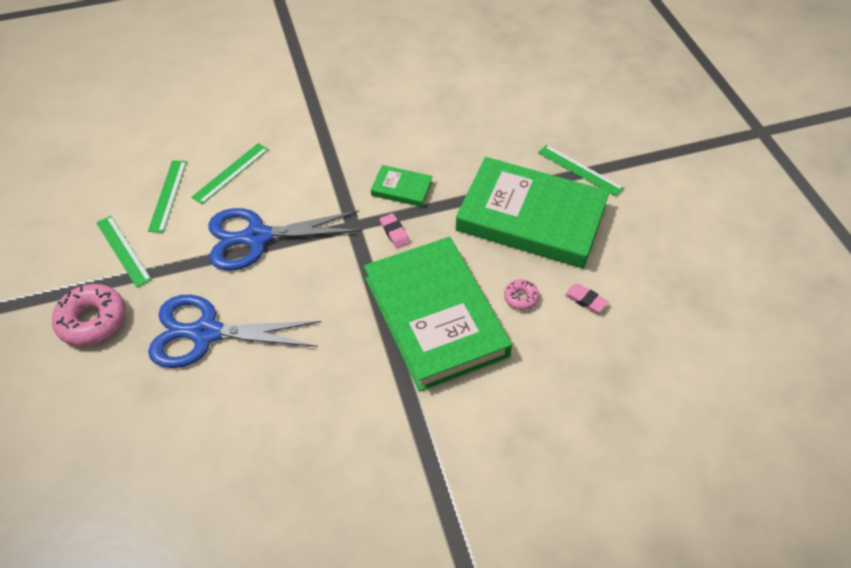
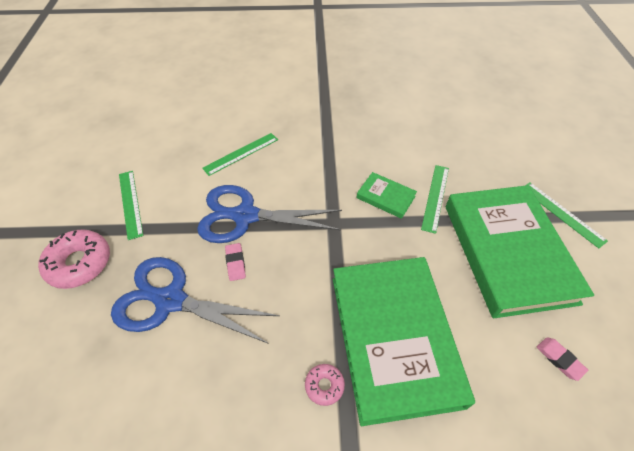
camera: 15 degrees right, 0 degrees up
green ruler [148,160,187,233] -> green ruler moved to [421,165,449,234]
pink eraser [380,213,410,248] -> pink eraser moved to [225,243,246,281]
green book [455,157,610,269] -> green book turned 45 degrees clockwise [446,185,594,318]
pink donut [504,279,539,310] -> pink donut moved to [305,364,345,406]

